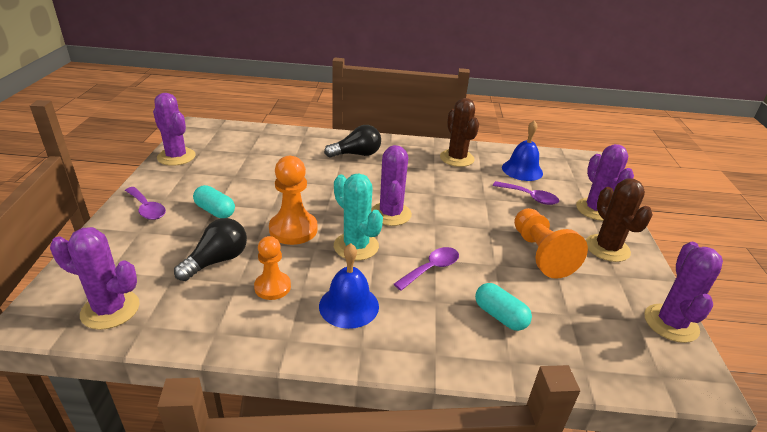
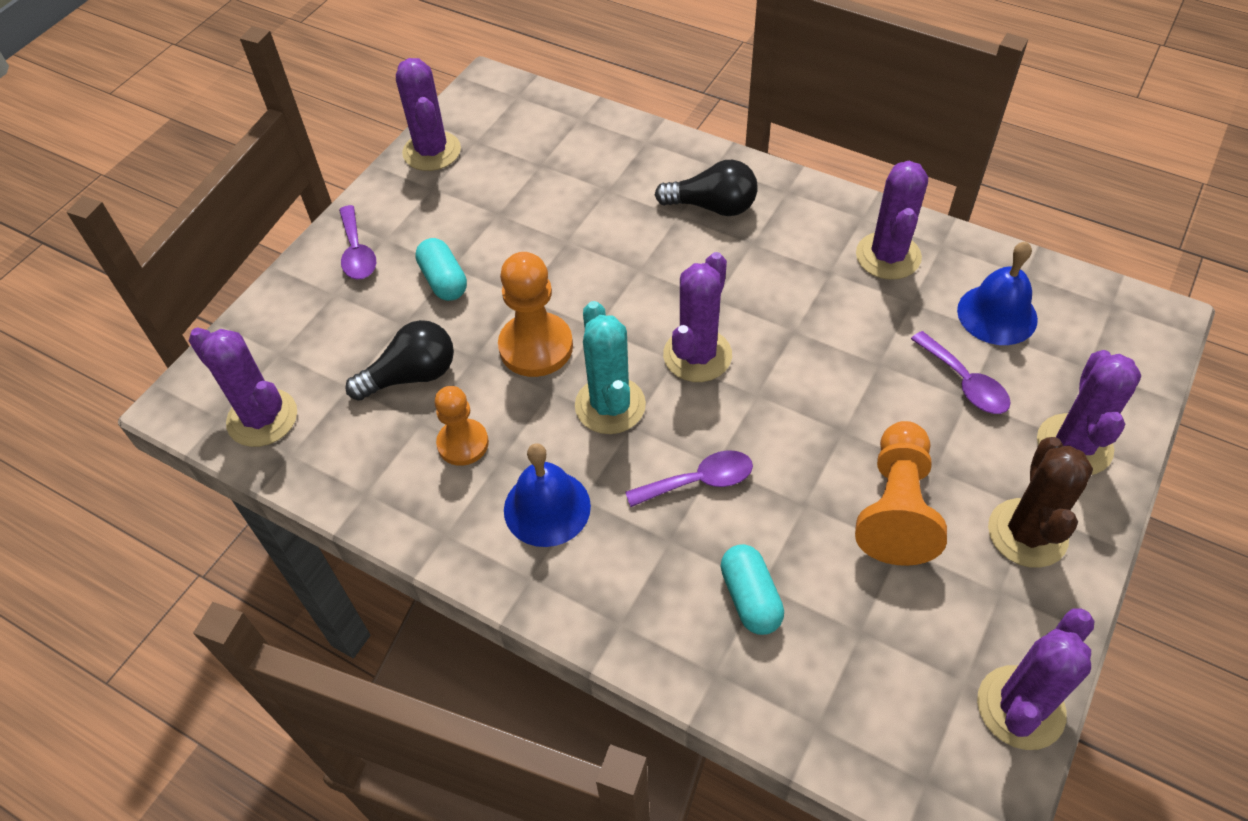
camera: 30 degrees right, 20 degrees up
brown cactus [440,98,479,167] -> purple cactus [856,161,928,280]

